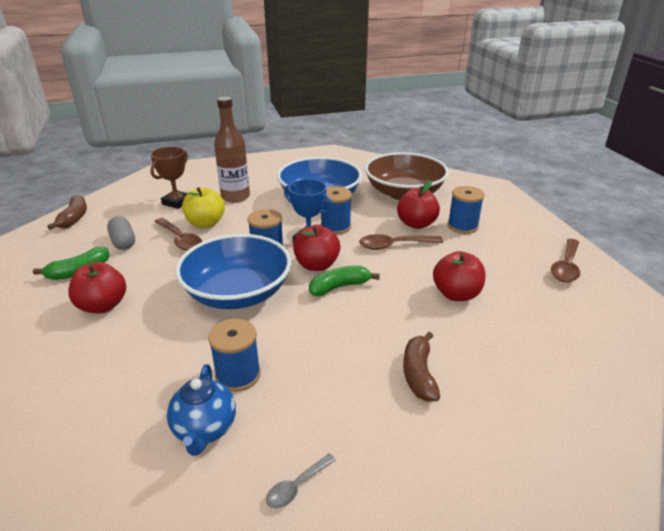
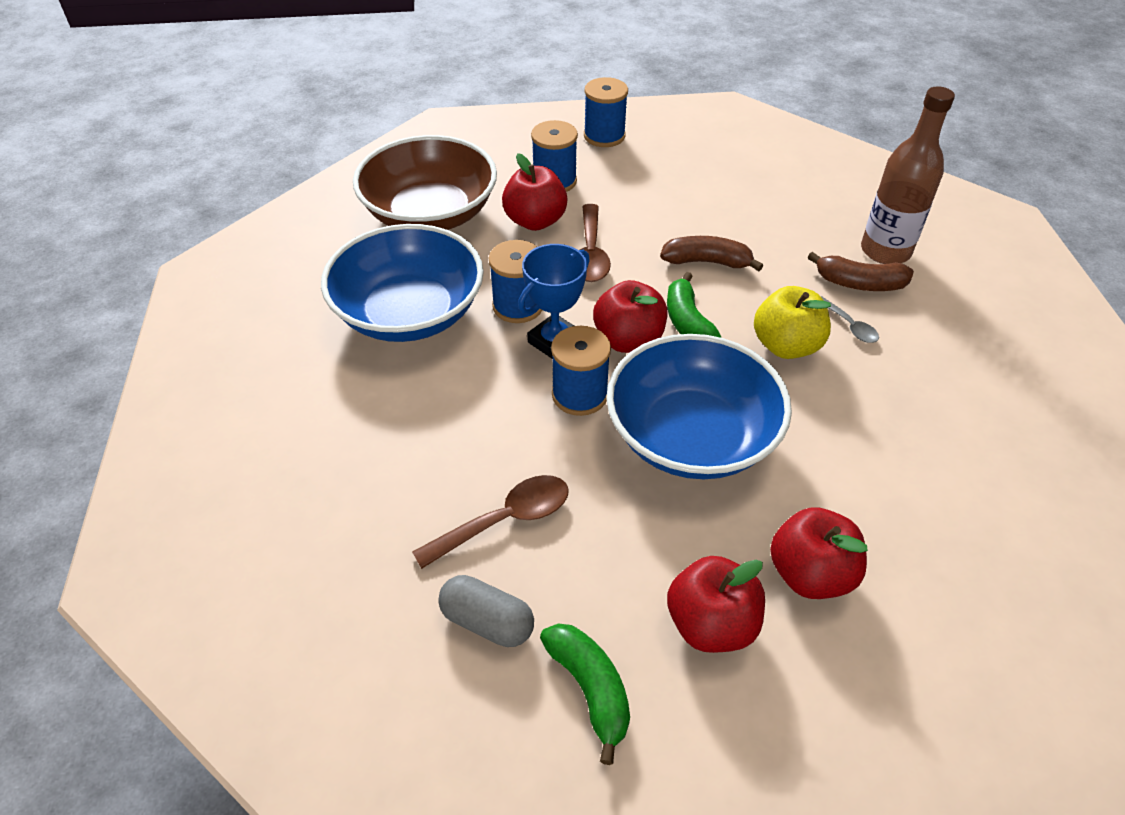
camera: 80 degrees left, 15 degrees up
brown banana [47,195,87,230] -> brown banana moved to [660,236,763,271]
grey capsule [107,216,135,250] -> grey capsule turned 45 degrees clockwise [438,575,534,647]
brown trophy [150,147,188,209] -> none
blue teapot [167,364,236,456] -> none
yellow apple [182,187,225,228] -> yellow apple moved to [754,286,831,359]
blue spool [208,319,261,392] -> blue spool moved to [584,77,628,147]
brown bottle [214,97,250,203] -> brown bottle moved to [861,86,955,264]
grey spoon [266,453,336,508] -> grey spoon moved to [821,296,879,343]
red apple [433,251,485,301] -> red apple moved to [770,507,868,599]
brown spoon [551,239,580,282] -> none

